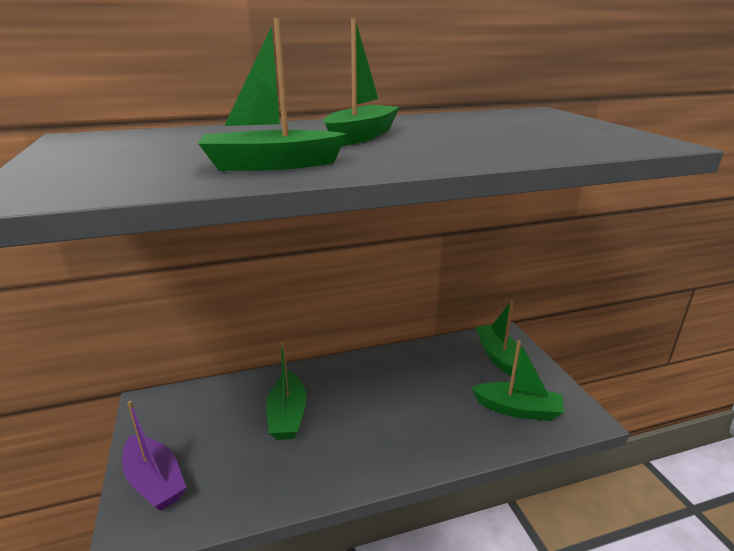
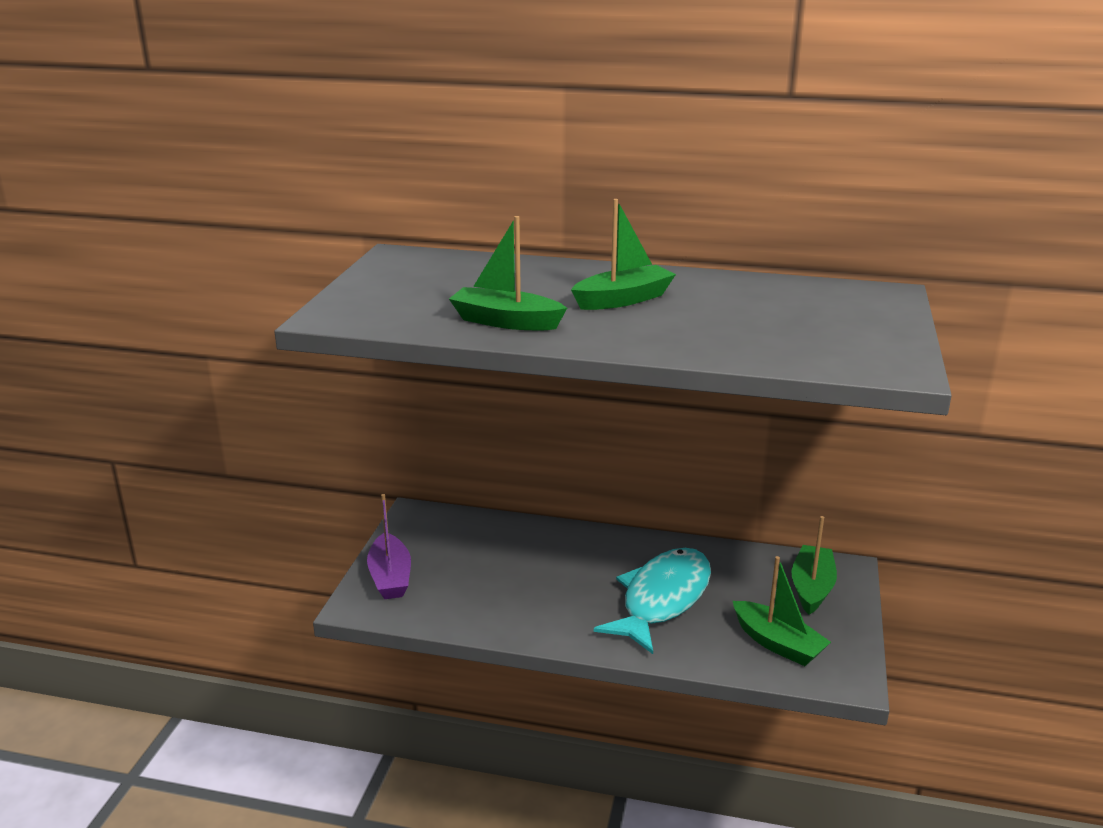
camera: 30 degrees right, 0 degrees up
green boat [266,341,307,440] -> none
none -> turquoise fish [594,548,711,654]

